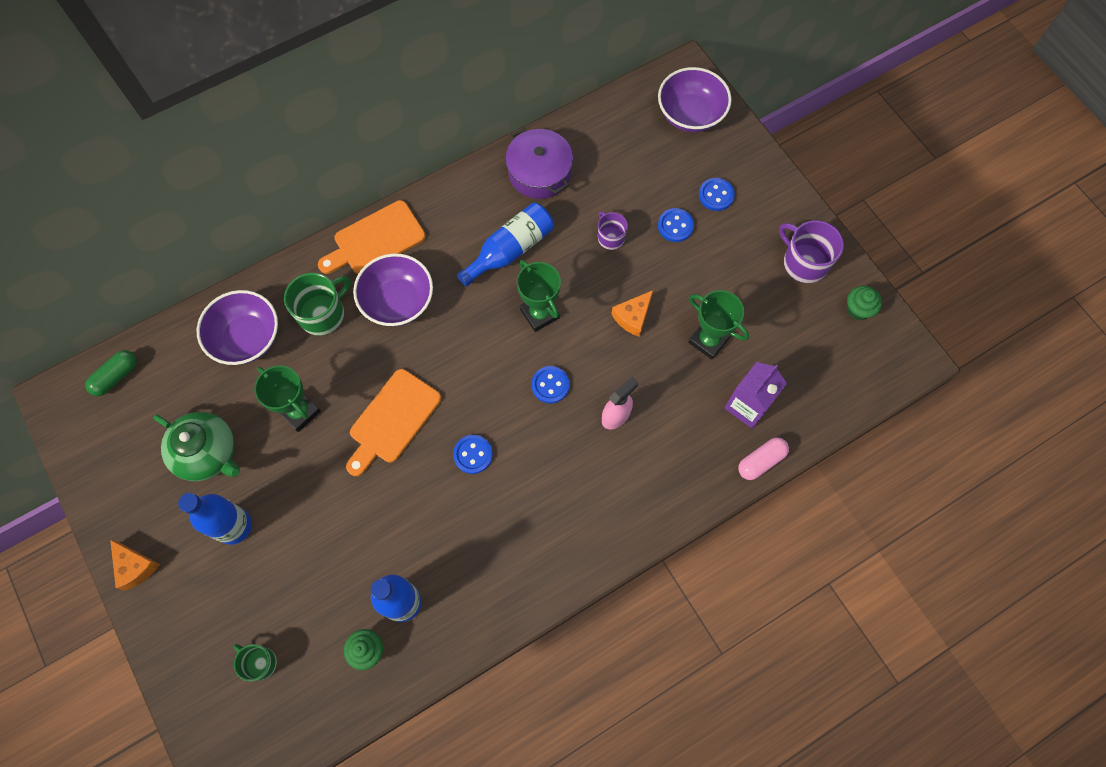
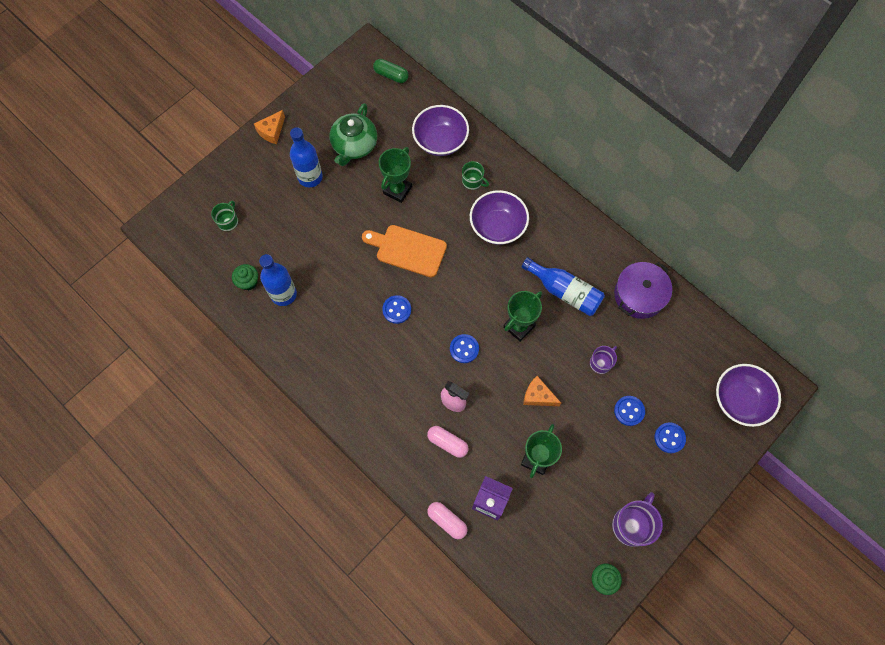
camera: 75 degrees right, 0 degrees up
green mug [284,273,351,336] -> green mug [462,161,489,190], size x0.60
orange cutting board [318,200,426,274] -> none
none -> pink capsule [427,426,469,458]

